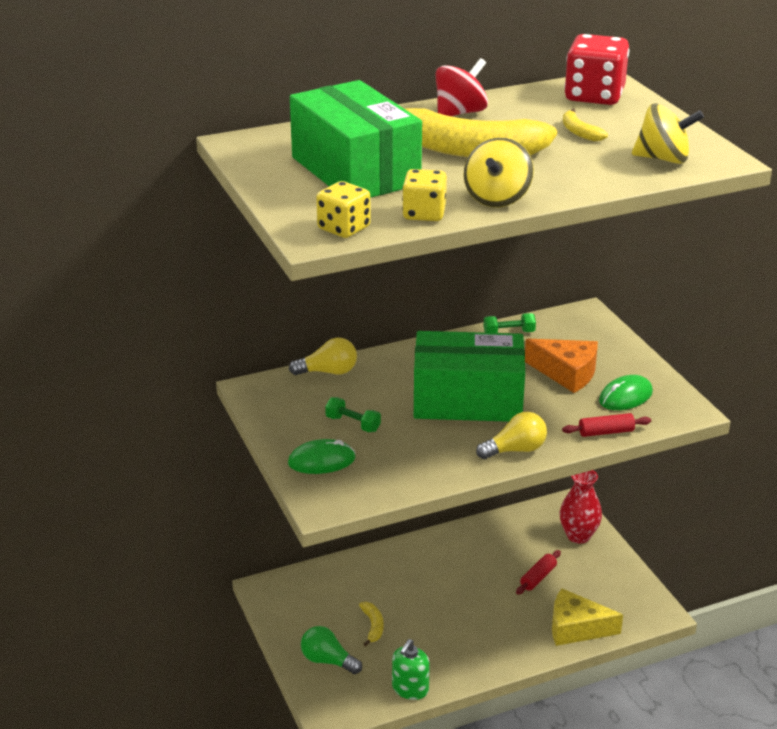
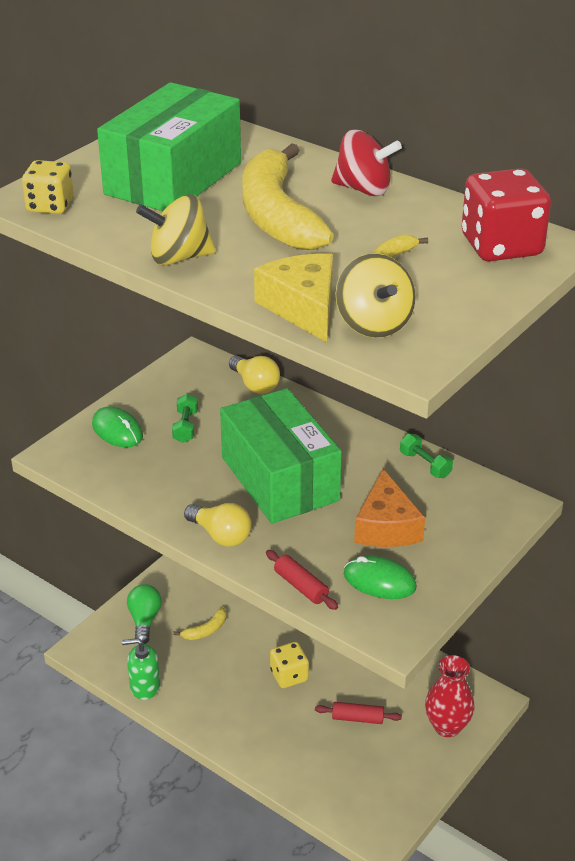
camera: 60 degrees right, 5 degrees up
yellow dice [402,169,447,221] -> yellow dice moved to [270,642,309,688]
yellow cheese [552,588,623,646] -> yellow cheese moved to [254,254,333,342]

